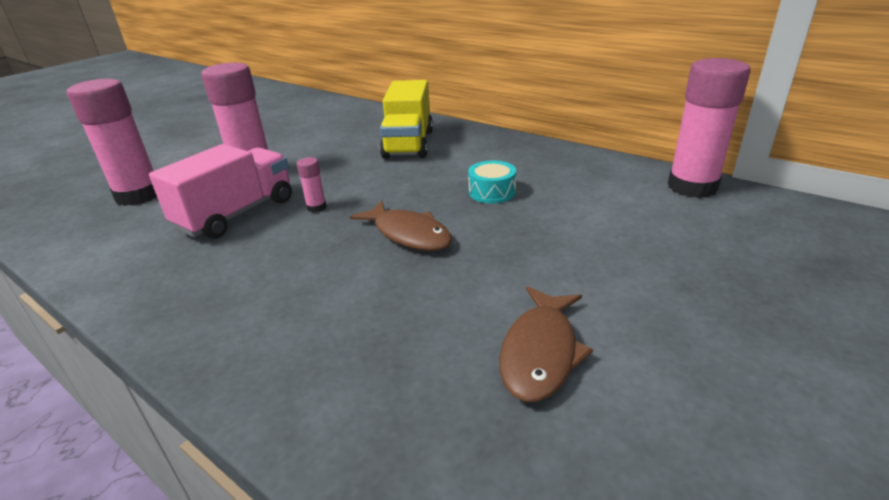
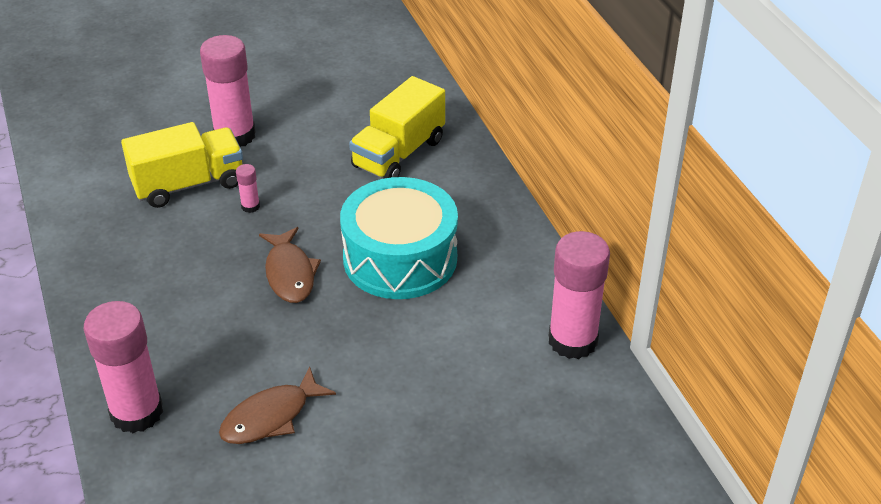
camera: 30 degrees right, 10 degrees up
pink glue stick [67,79,157,206] -> pink glue stick moved to [84,301,163,433]
pink truck [149,144,292,239] -> yellow truck [121,122,243,208]
turquoise drum [468,160,516,204] -> turquoise drum [340,177,458,299], size x2.40

